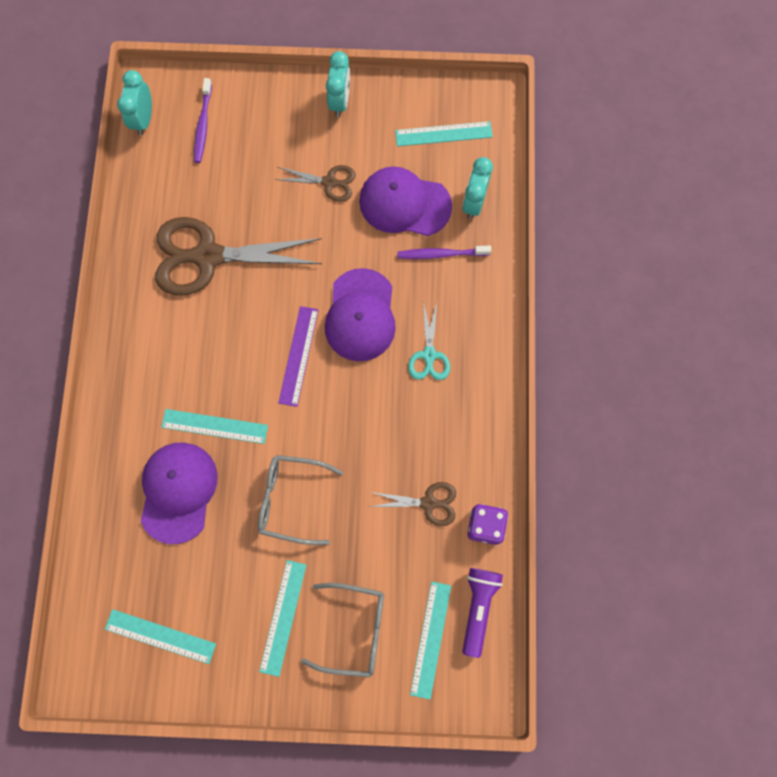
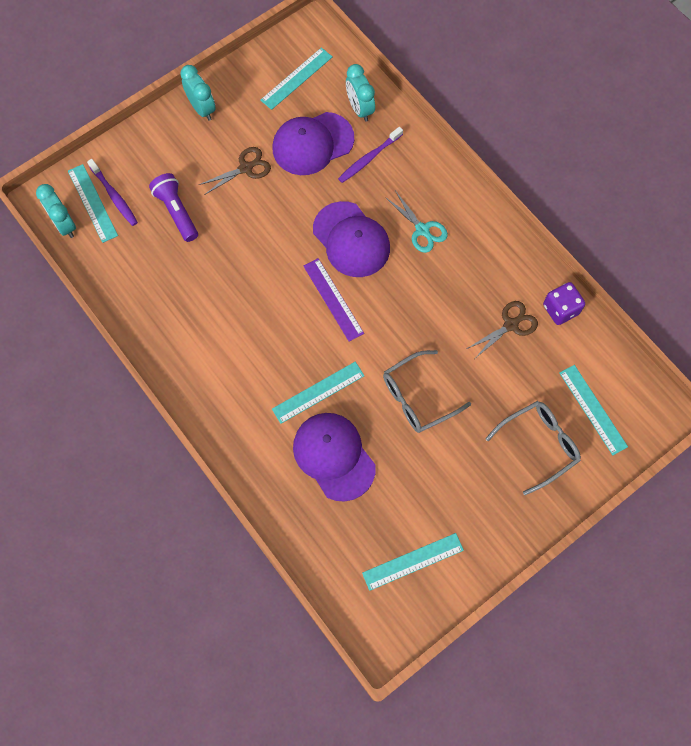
camera: 40 degrees left, 5 degrees down
brown scissors [155,217,322,295] -> none
turquoise ruler [259,560,306,677] -> turquoise ruler moved to [68,164,118,243]
purple flashlight [462,568,503,658] -> purple flashlight moved to [149,173,198,242]

